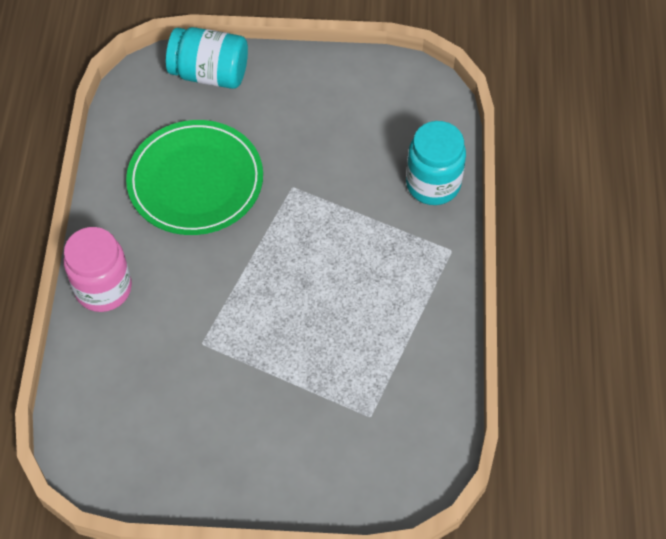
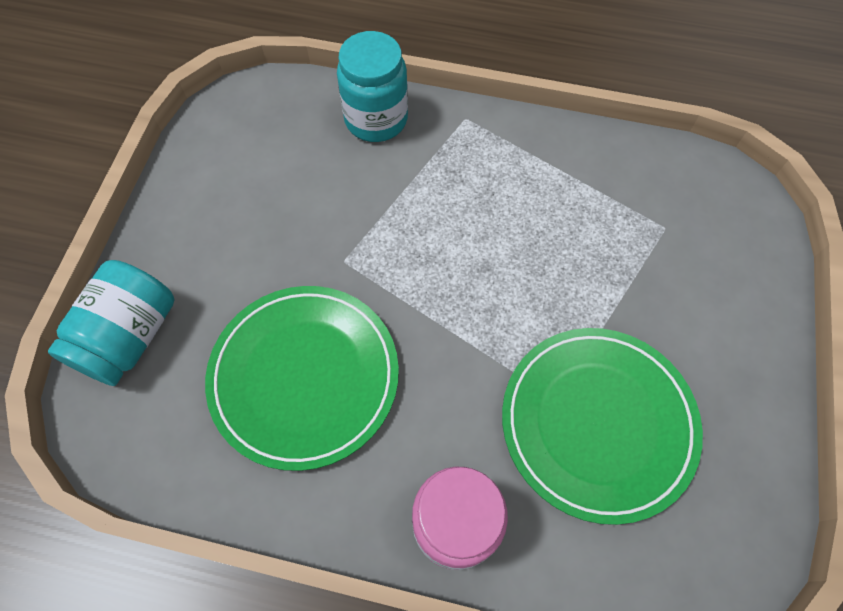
camera: 80 degrees left, 5 degrees up
none -> green plate [502,328,703,525]

